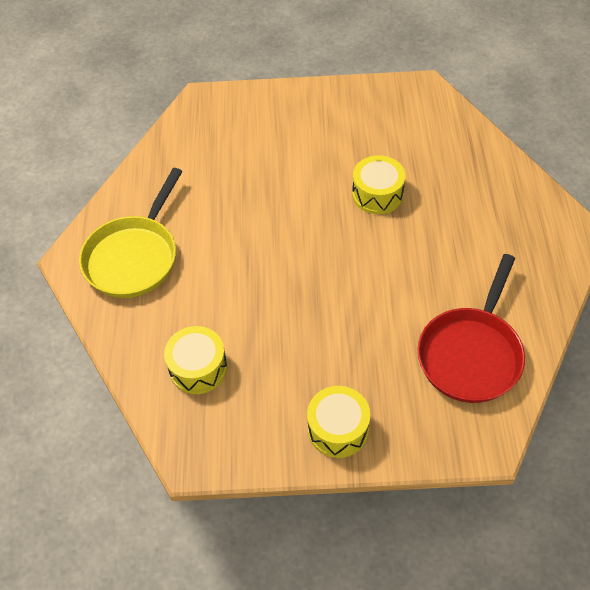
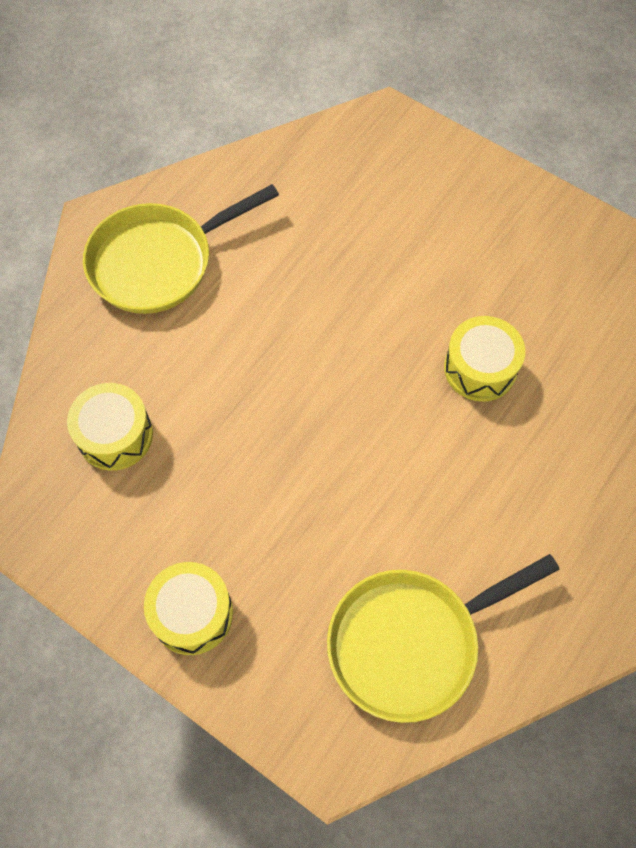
camera: 35 degrees right, 10 degrees up
red pan [417,254,525,403] -> yellow pan [327,554,560,723]

